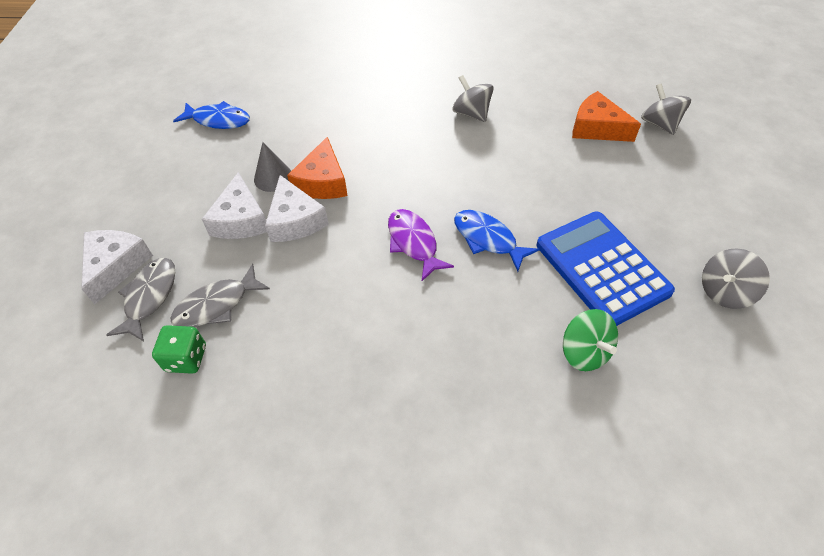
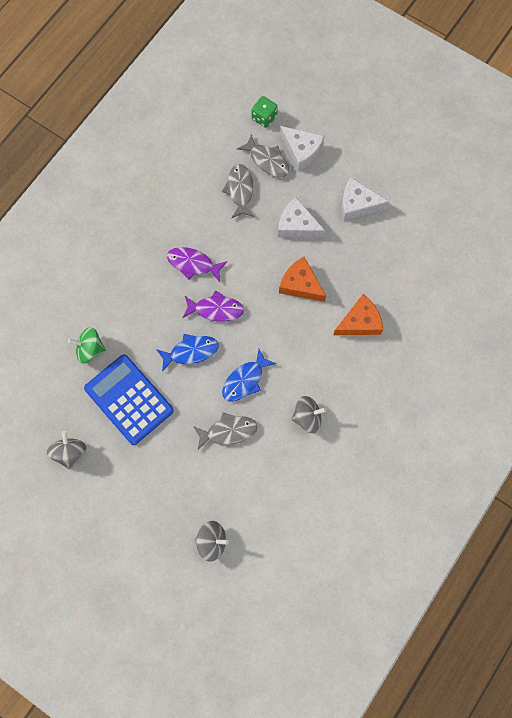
camera: 120 degrees right, 20 degrees up
green dice [152,325,206,374] -> green dice moved to [252,96,278,128]
blue fish [173,101,250,129] -> blue fish moved to [222,349,276,401]
grey cone [254,142,291,192] -> none
white cheese [265,175,329,242] -> white cheese moved to [342,178,389,221]
blue calculator [537,211,675,326] -> blue calculator turned 135 degrees counterclockwise [84,354,174,445]
orange cheese [572,91,641,142] -> orange cheese moved to [334,294,383,335]
none -> purple fish [167,247,227,282]
none -> grey fish [193,413,258,450]

